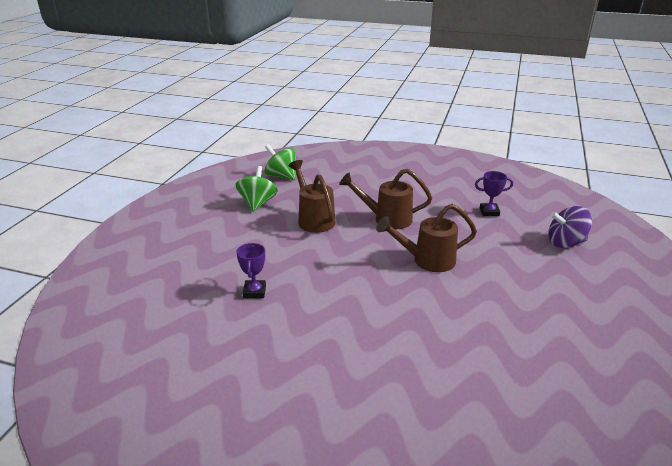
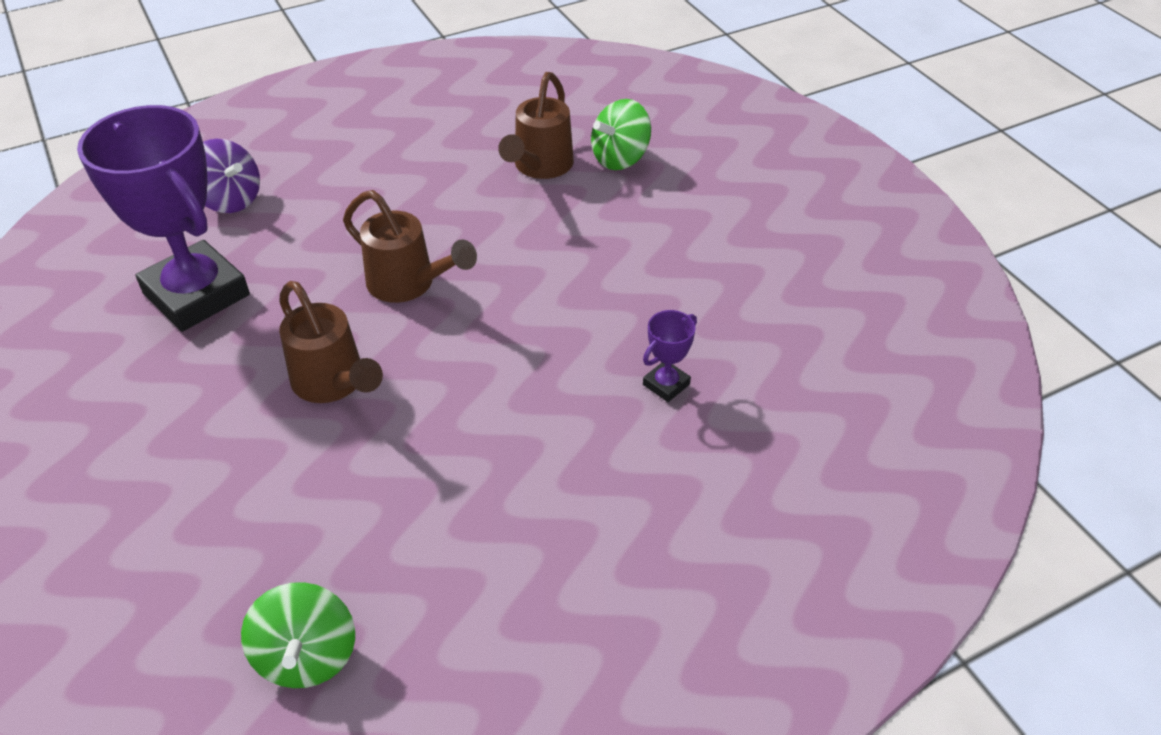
camera: 135 degrees left, 15 degrees up
green spinning top [235,166,278,212] -> green spinning top moved to [591,99,651,170]
brown watering can [288,160,336,233] -> brown watering can moved to [498,72,574,179]
purple trophy [475,171,513,216] -> purple trophy [77,105,250,332], size x2.46

